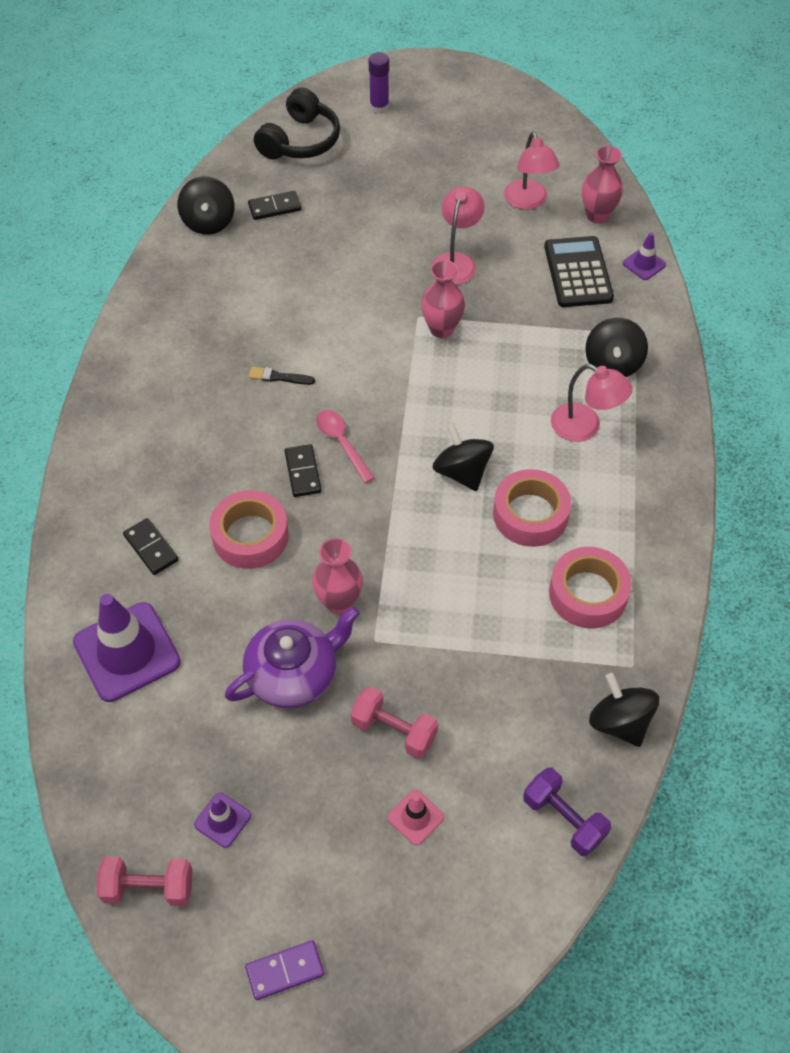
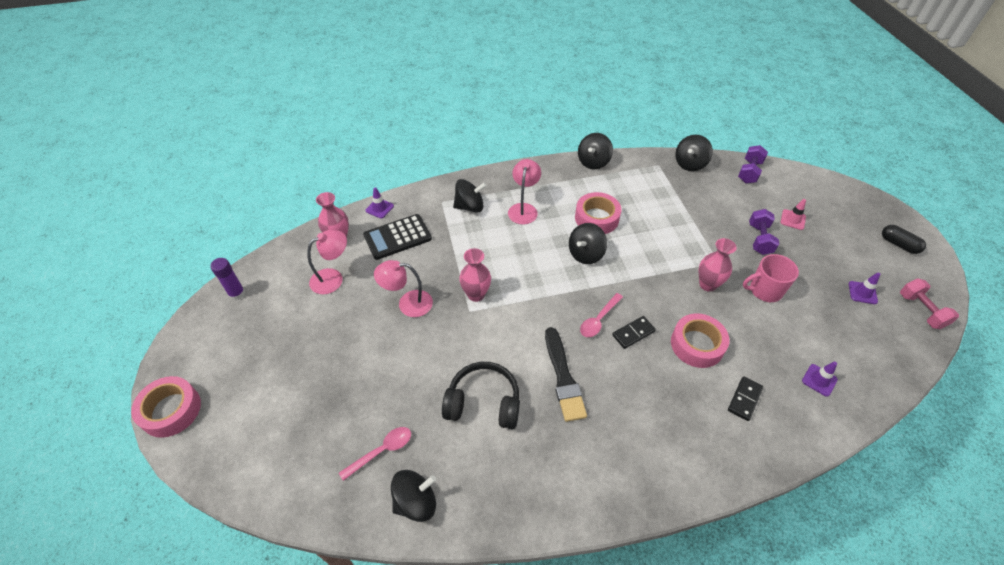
camera: 110 degrees left, 5 degrees down
purple traffic cone [73,594,181,702] -> purple traffic cone [802,362,838,397], size x0.47
purple teapot [225,606,360,708] -> pink mug [743,254,799,302]
purple domino [245,940,324,1000] -> black capsule [882,225,926,254]
black domino [248,191,301,220] -> pink spoon [339,427,411,481]
black brush [249,367,315,385] -> black brush [545,327,587,422], size x2.05
black headphones [254,87,340,160] -> black headphones moved to [442,362,520,429]
pink dumbbell [350,686,438,759] -> purple dumbbell [749,209,779,255]
purple glue stick [369,52,389,114] -> purple glue stick moved to [210,258,245,301]
pink tape [549,547,632,629] -> pink tape moved to [131,376,201,438]
none -> black spinning top [578,133,613,169]

